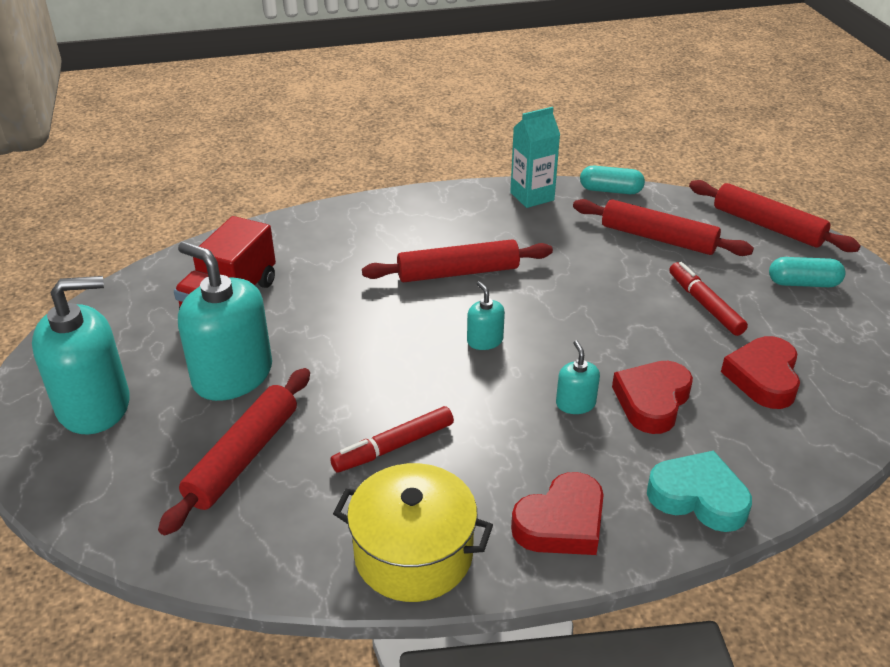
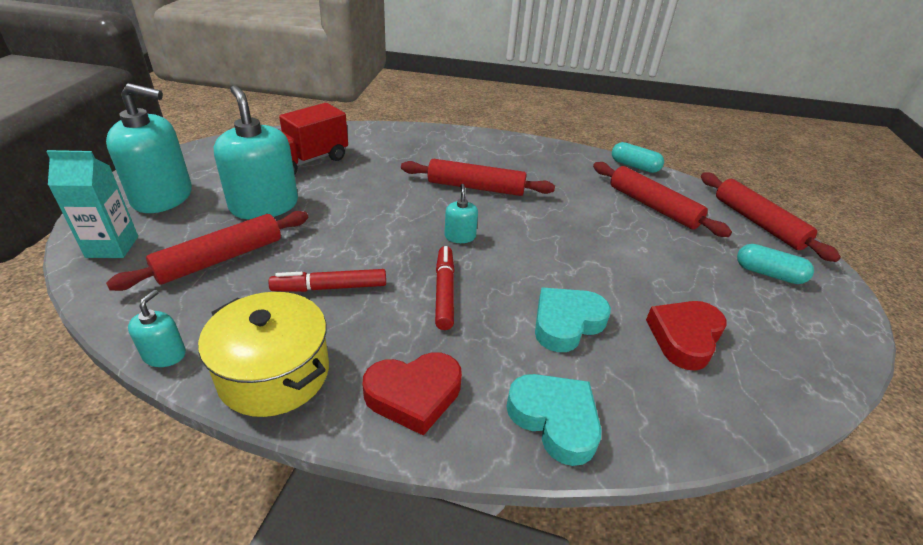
camera: 20 degrees right, 0 degrees up
turquoise carton [510,107,560,208] -> turquoise carton moved to [46,150,138,258]
turquoise soap dispenser [556,341,600,414] -> turquoise soap dispenser moved to [128,290,186,367]
red heart [612,361,693,434] -> turquoise heart [535,288,611,352]
red marker [669,262,748,336] -> red marker moved to [435,246,455,330]

